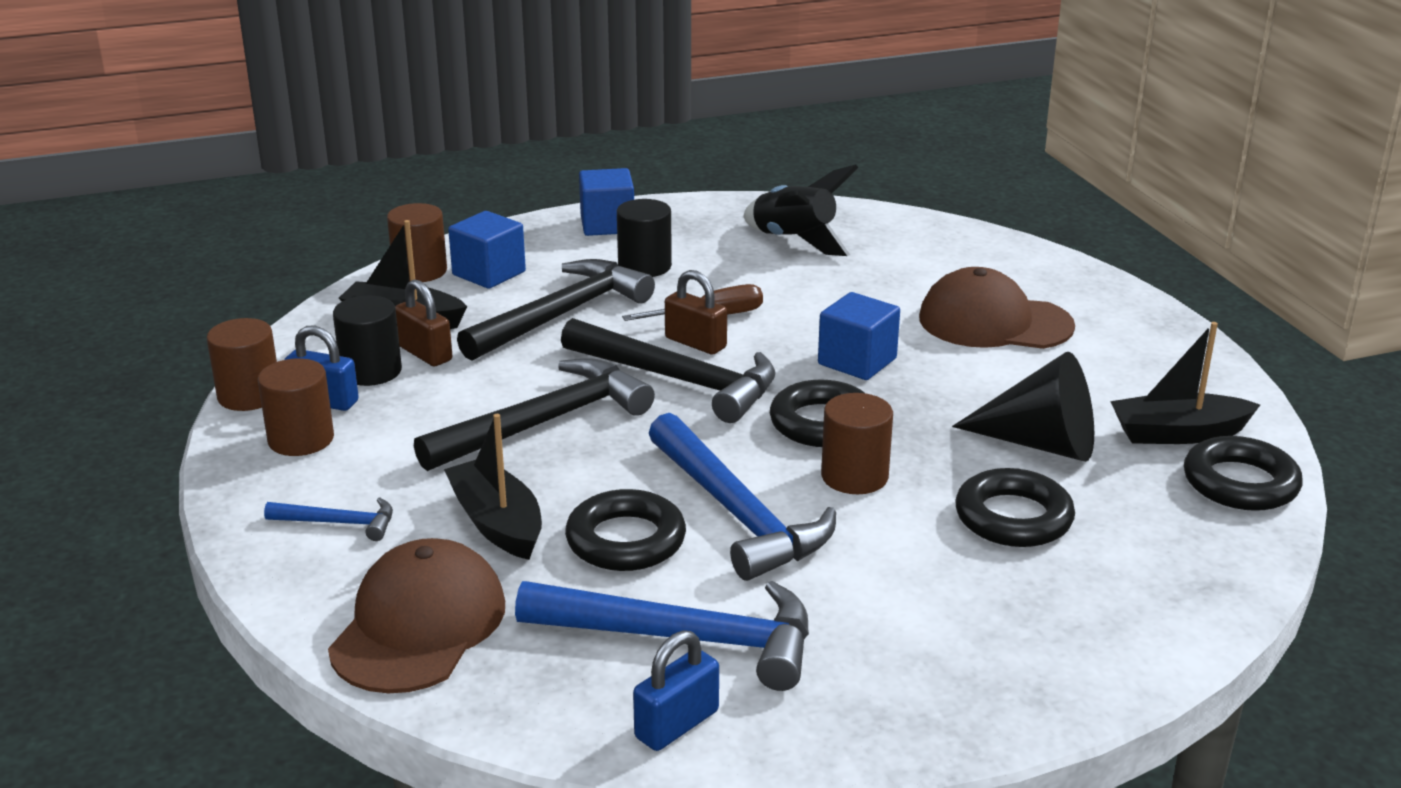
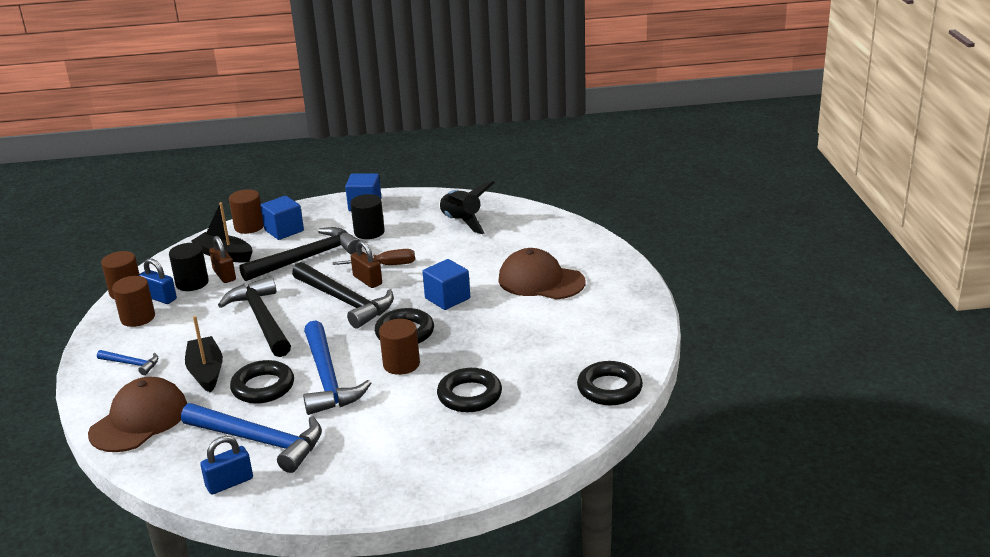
camera: 15 degrees right, 0 degrees up
black hammer [414,358,655,471] -> black hammer turned 90 degrees counterclockwise [218,276,291,357]
black cone [952,352,1094,462] -> none
black boat [1110,322,1260,444] -> none

